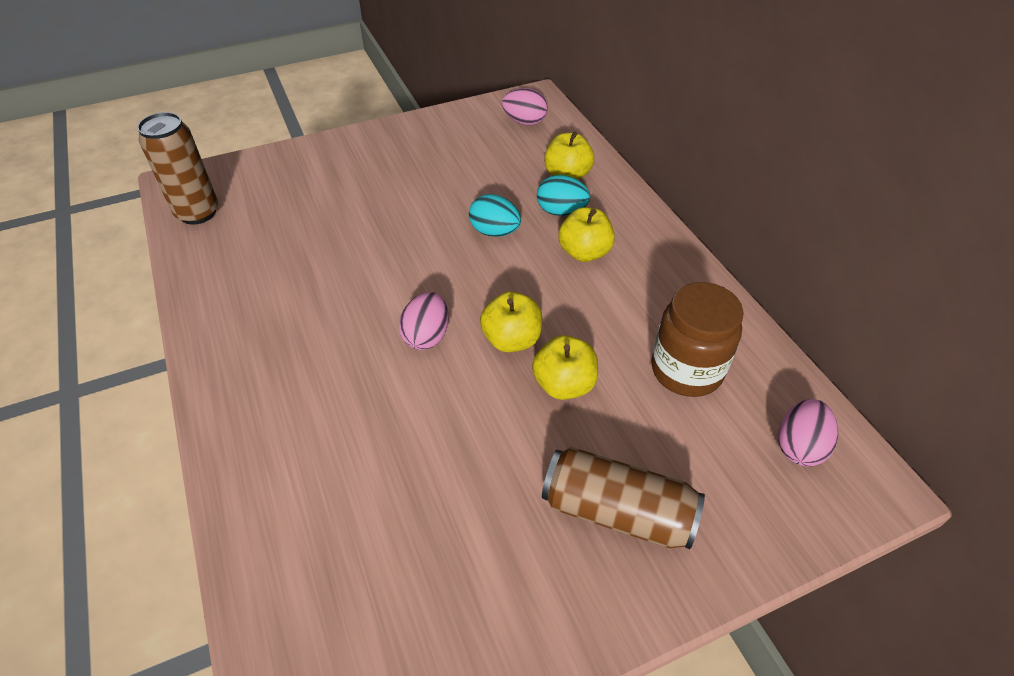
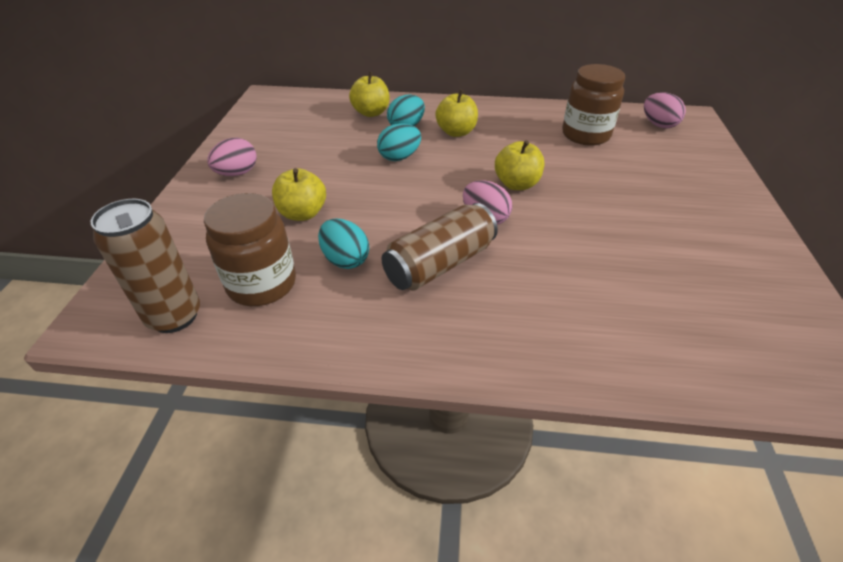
camera: 60 degrees left, 5 degrees down
pink egg [502,88,548,125] -> pink egg moved to [207,138,257,176]
yellow apple [532,335,598,400] -> yellow apple moved to [272,168,326,221]
brown can [542,447,705,549] -> brown can moved to [382,203,498,290]
none -> brown jar [204,193,296,306]
none -> turquoise egg [318,219,369,269]

